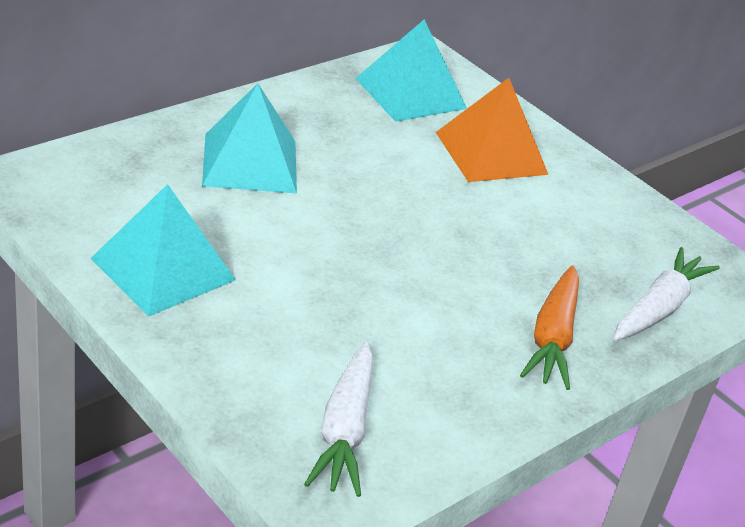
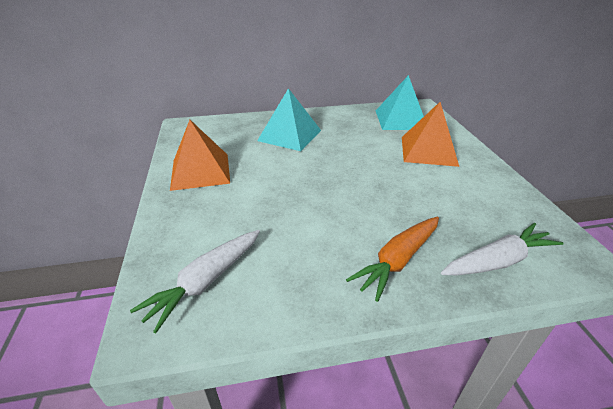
camera: 35 degrees right, 0 degrees up
turquoise pyramid [90,184,236,317] -> orange pyramid [170,120,230,191]

